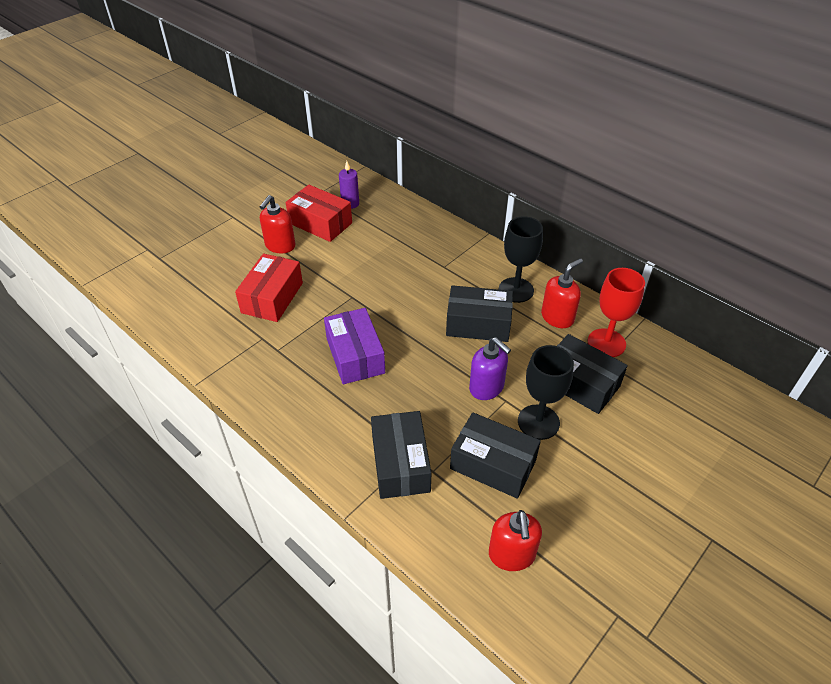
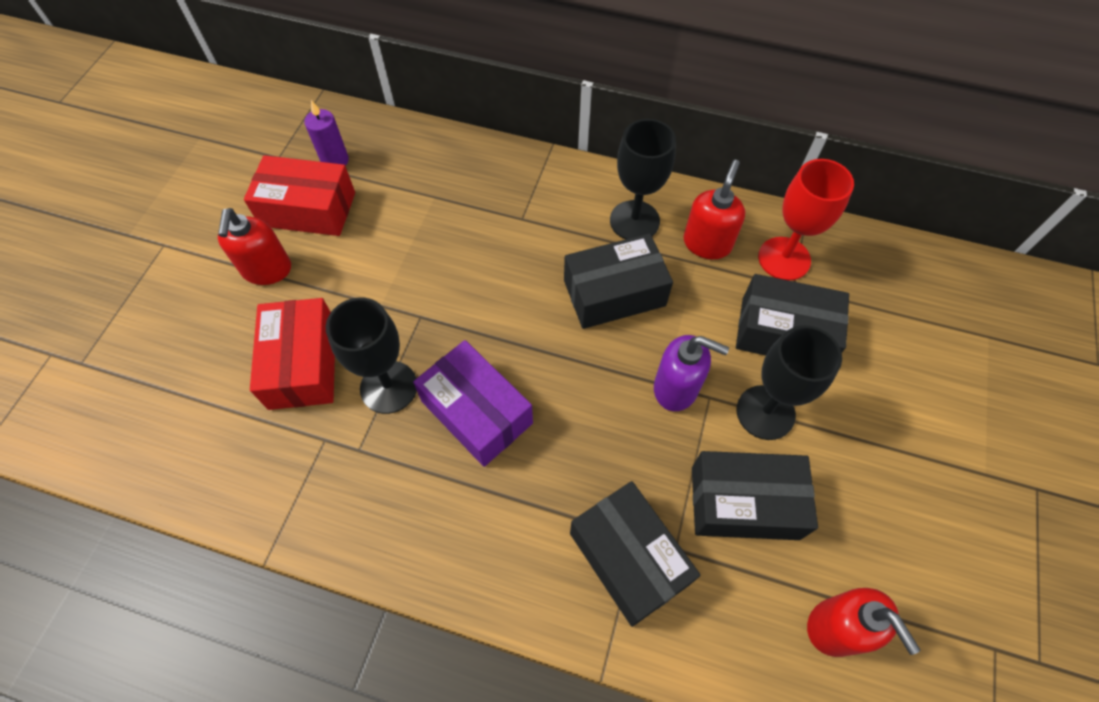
camera: 25 degrees left, 15 degrees up
none -> black goblet [326,298,417,414]

